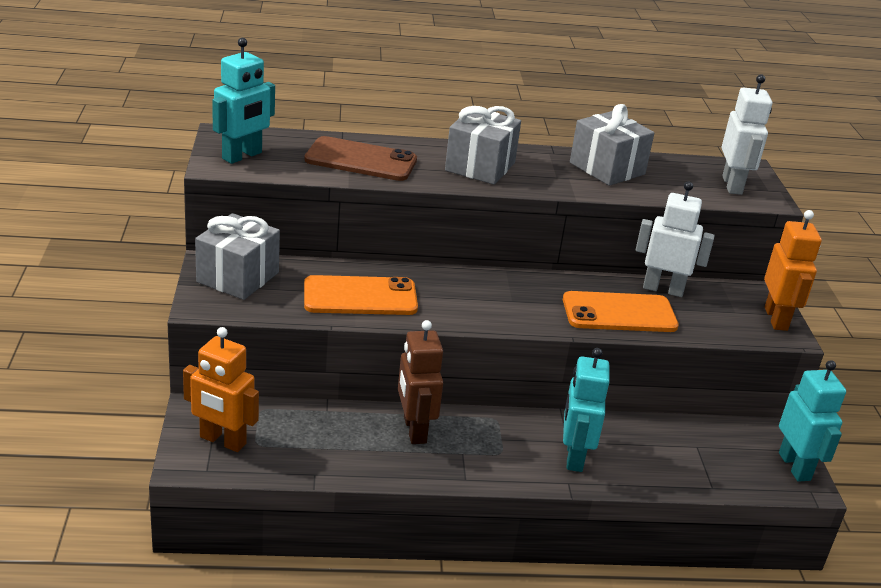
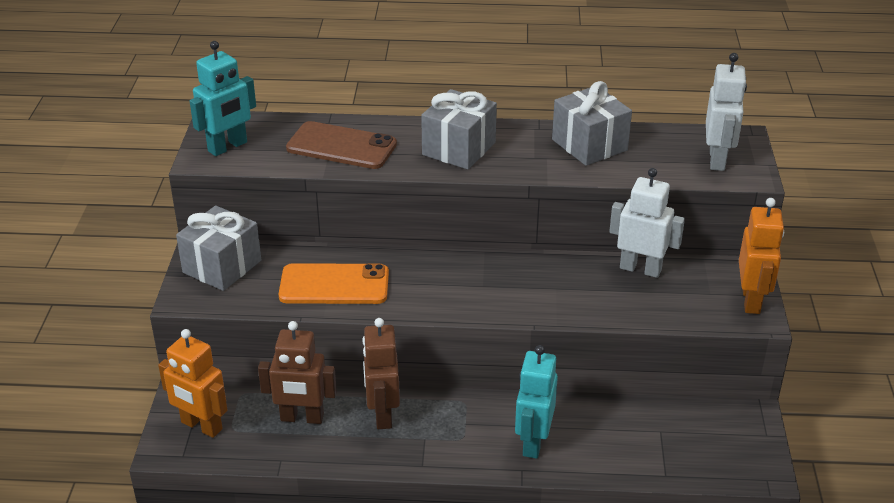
camera: 10 degrees right, 5 degrees up
orange phone [563,291,679,332] -> none
turquoise robot [779,360,846,482] -> none
none -> brown robot [258,321,337,424]

